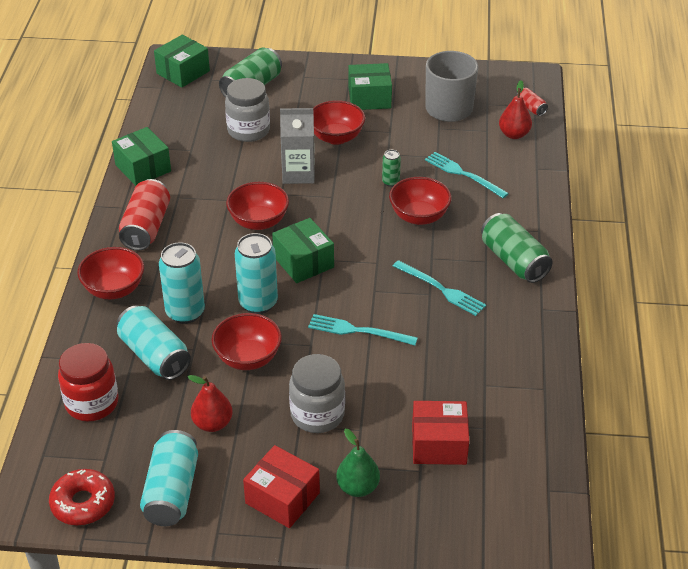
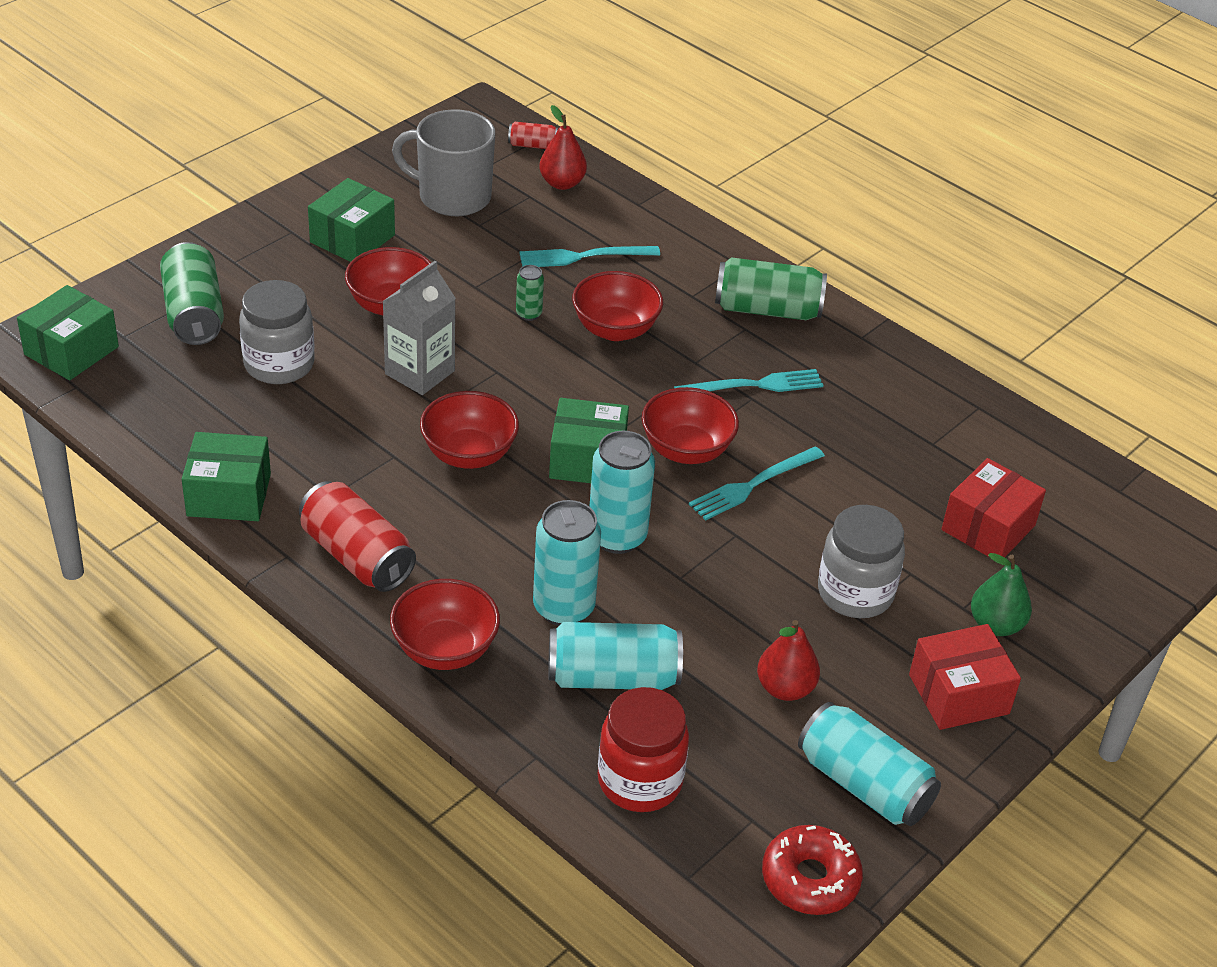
camera: 55 degrees left, 0 degrees up
green box [154,35,210,88] -> green box turned 45 degrees clockwise [17,285,119,380]
red bowl [211,313,282,370] -> red bowl moved to [642,387,739,464]

